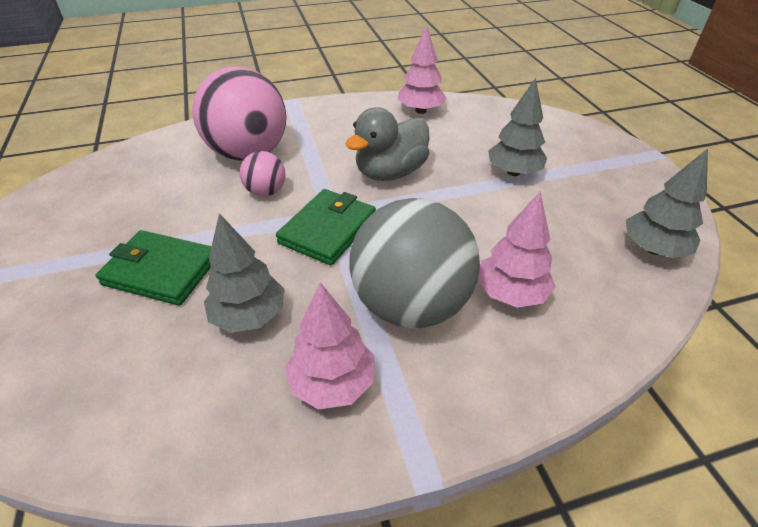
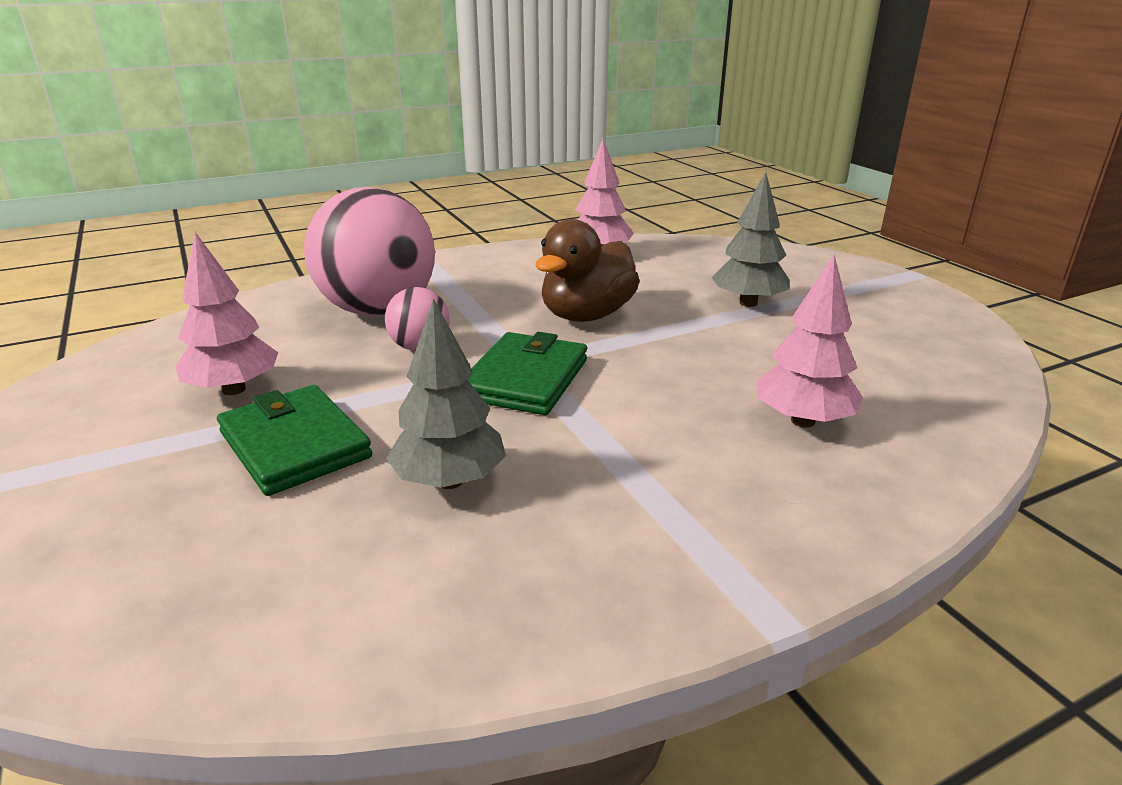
camera: 10 degrees left, 15 degrees down
green wallet [96,230,211,306] -> green wallet turned 45 degrees clockwise [217,385,372,496]
pink tree [285,282,374,410] -> pink tree moved to [176,232,278,395]
grey duck [345,107,429,181] -> brown duck [535,219,640,322]
grey ball [350,198,480,328] -> none
grey tree [626,148,708,258] -> none

